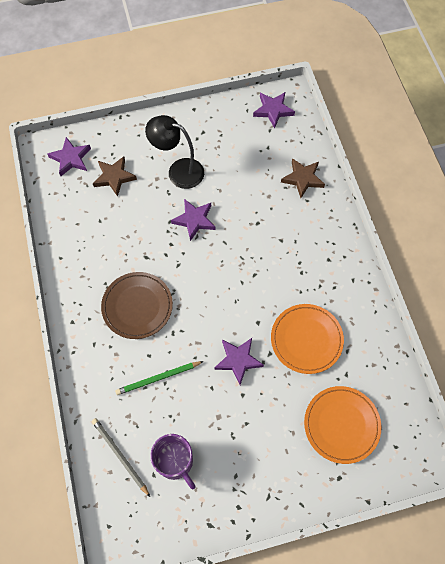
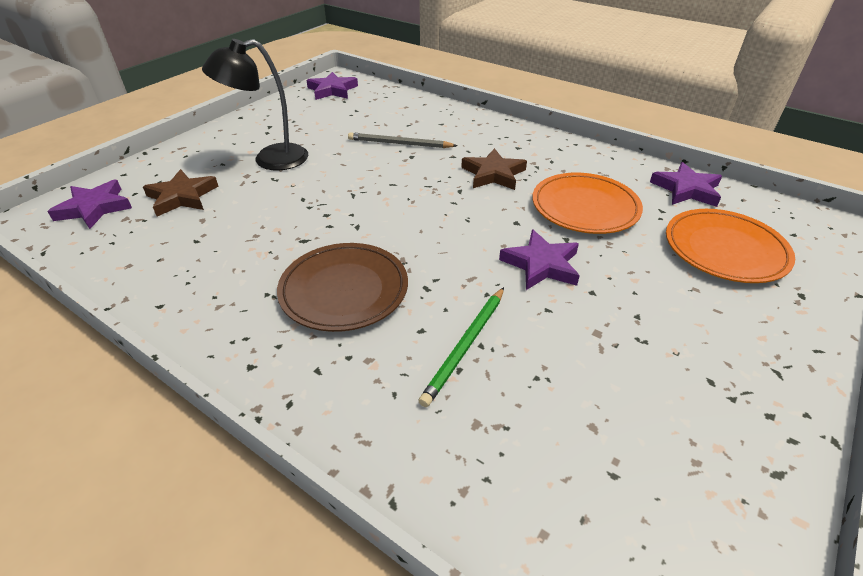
camera: 40 degrees left, 25 degrees down
grey pencil [92,418,150,497] -> grey pencil moved to [348,132,457,148]
purple mug [150,434,196,489] -> none
purple star [171,199,215,241] -> purple star moved to [650,162,722,207]
brown star [281,158,325,198] -> brown star moved to [461,148,527,190]

